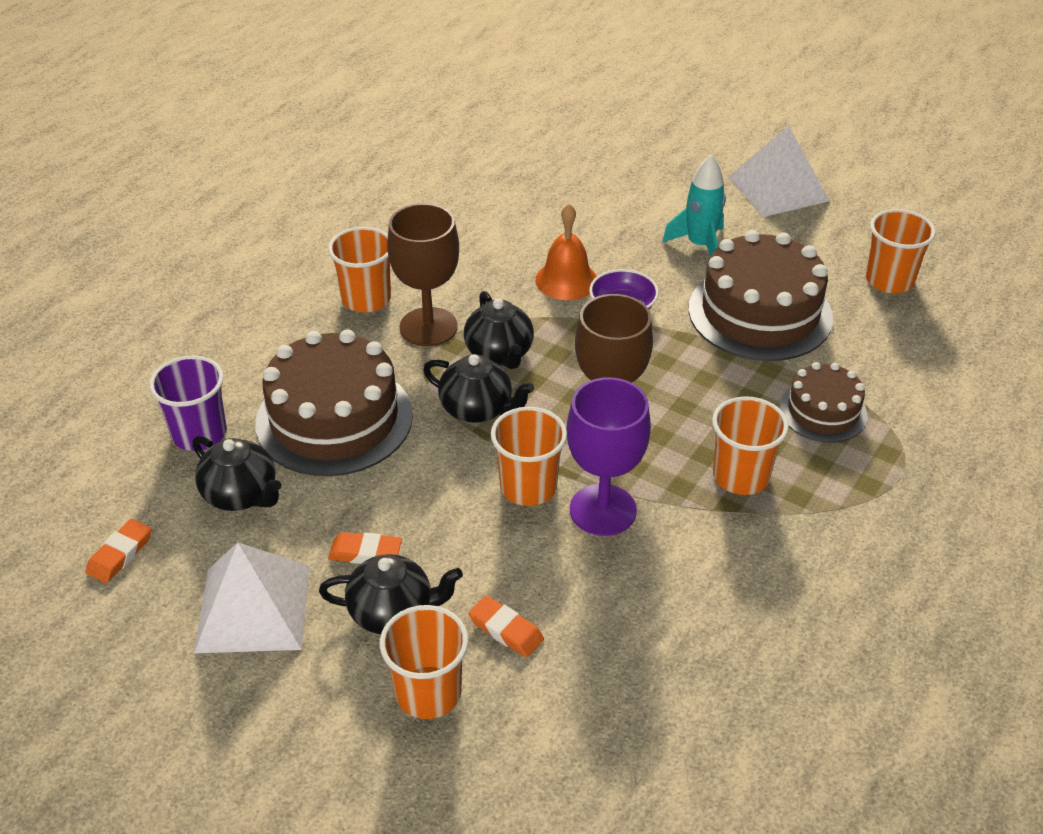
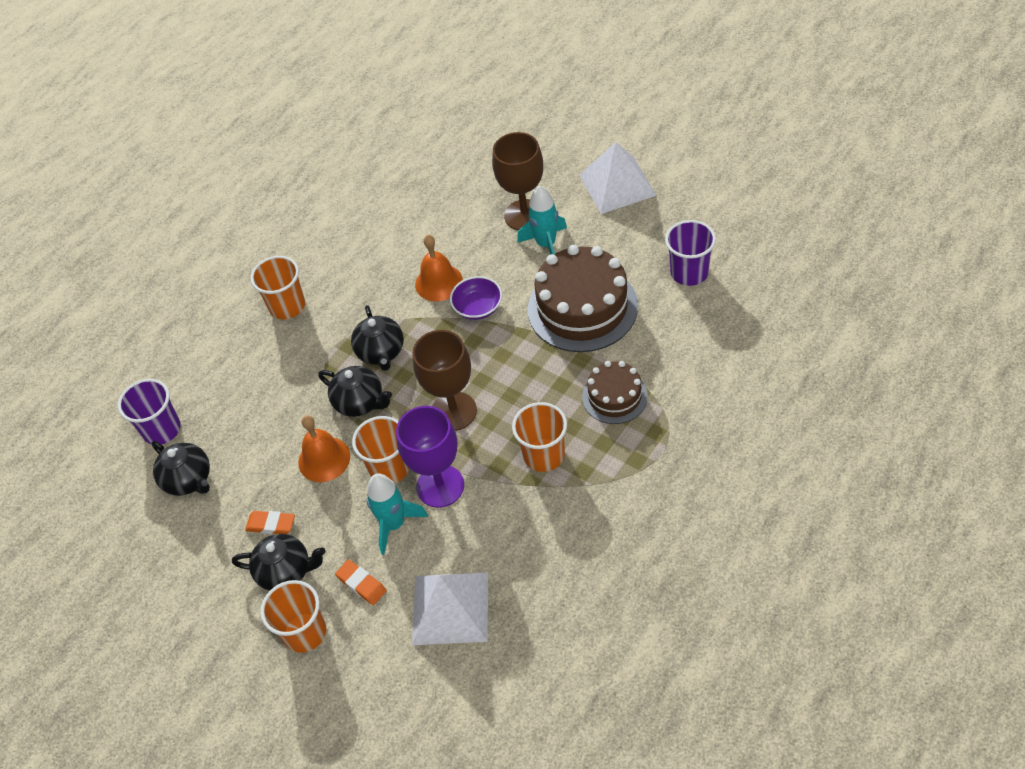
camera: 10 degrees right, 10 degrees up
orange eraser [86,519,152,583] -> none
white pyramid [194,542,310,653] -> white pyramid moved to [412,572,488,645]
brown cake [255,329,413,476] -> none
brown goblet [387,203,459,346] -> brown goblet moved to [492,132,543,230]
orange cup [866,209,936,293] -> purple cup [665,220,716,286]
none -> orange bell [298,415,350,482]
none -> turquoise rocket [367,474,428,555]

